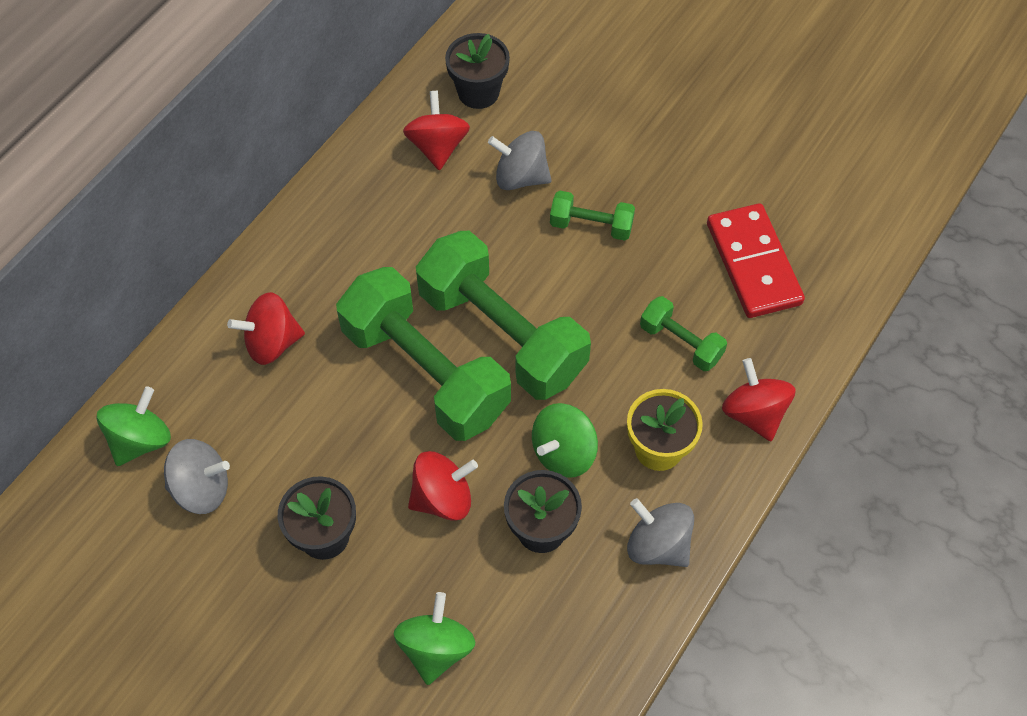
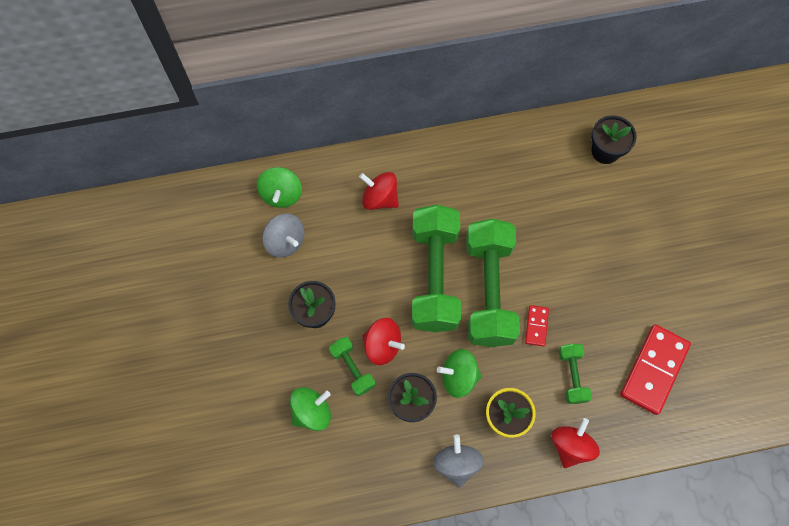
camera: 45 degrees right, 10 degrees up
green spinning top [97,386,171,466] -> green spinning top turned 105 degrees clockwise [257,167,302,208]
red spinning top [403,91,470,171] -> none
grey spinning top [488,131,552,190] -> none
green dumbbell [550,191,635,241] -> green dumbbell moved to [329,337,375,396]
none -> red domino [525,305,549,347]

